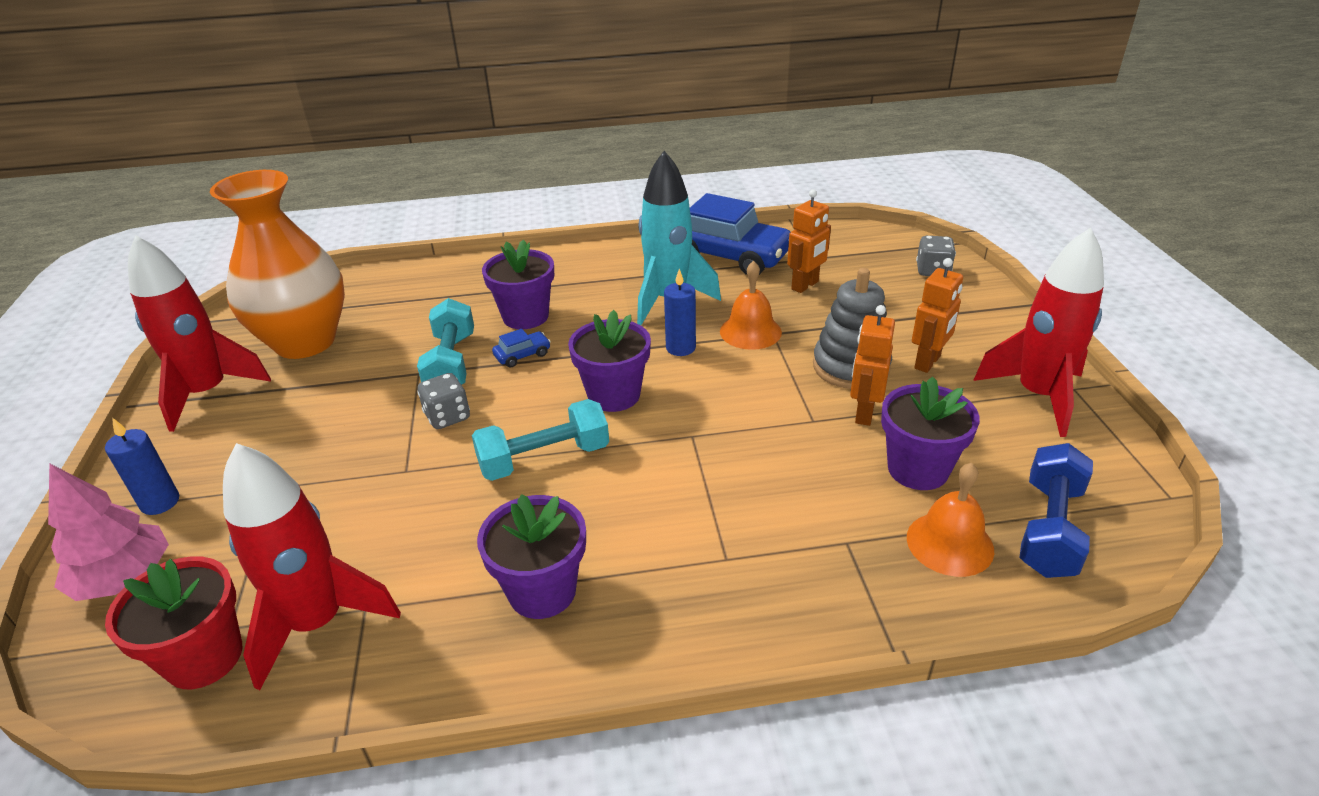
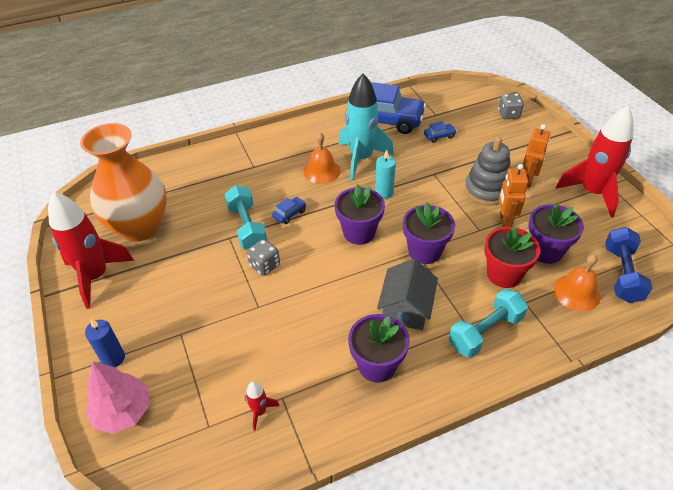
camera: 15 degrees left, 10 degrees up
red flower pot [105,556,242,689] -> red flower pot moved to [484,227,540,288]
red rocket [223,443,401,690] -> red rocket [245,381,279,431], size x0.43
turquoise dumbbell [472,399,609,481] -> turquoise dumbbell moved to [449,289,528,358]
purple flower pot [482,240,554,329] -> purple flower pot moved to [403,202,455,264]
blue candle [664,269,696,356] -> turquoise candle [375,150,396,199]
orange bell [720,261,782,350] -> orange bell moved to [303,132,341,184]
orange robot [787,189,831,293] -> blue car [424,121,457,143]
none -> grey house [377,258,438,330]

